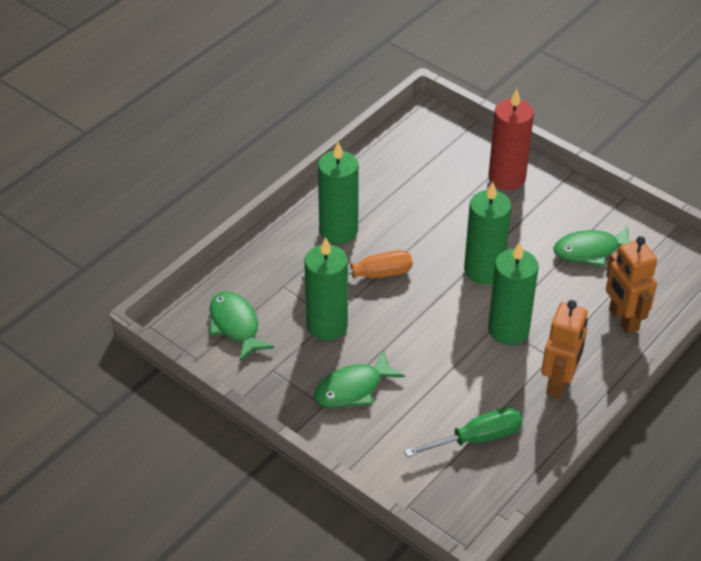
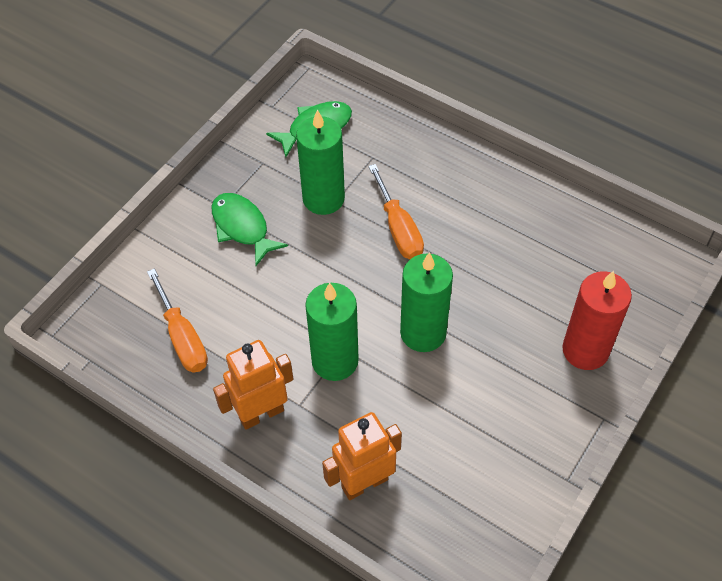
camera: 85 degrees right, 10 degrees up
green candle [318,142,359,244] -> none
green screwdriver [404,407,522,457] -> orange screwdriver [147,268,208,373]
orange robot [541,300,588,399] -> orange robot turned 135 degrees clockwise [213,340,293,430]
green fish [553,226,631,267] -> none

